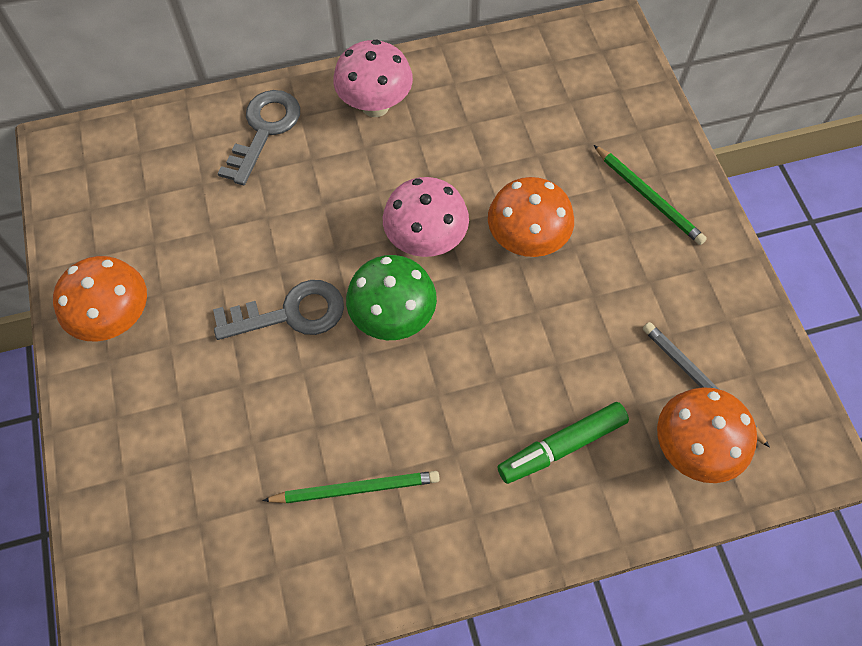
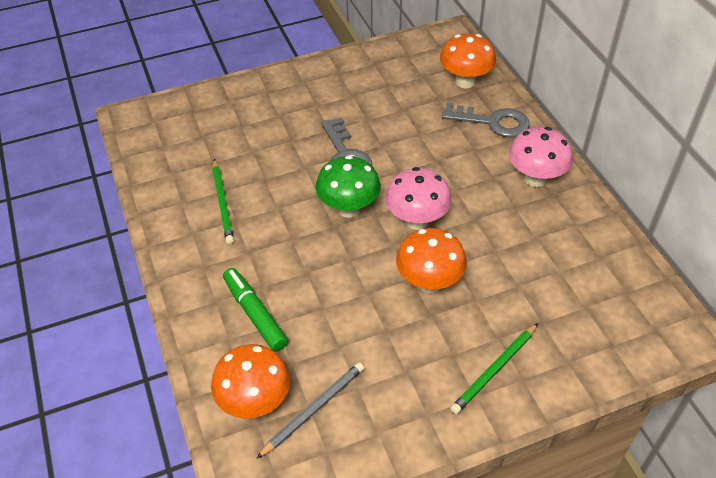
camera: 85 degrees right, 15 degrees down
orange mushroom [53,256,147,342] -> orange mushroom moved to [440,34,496,89]

